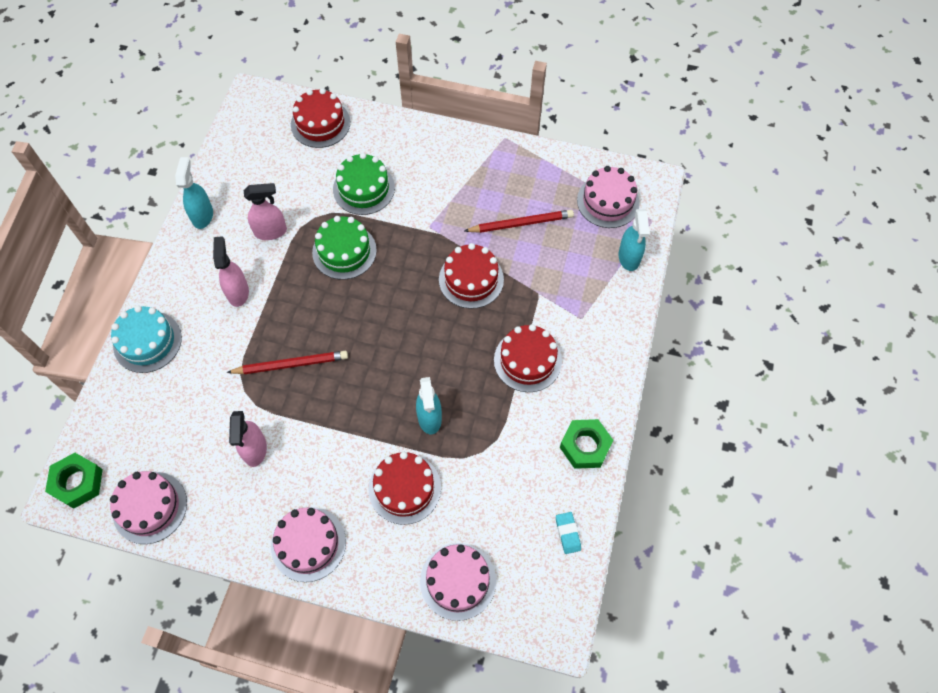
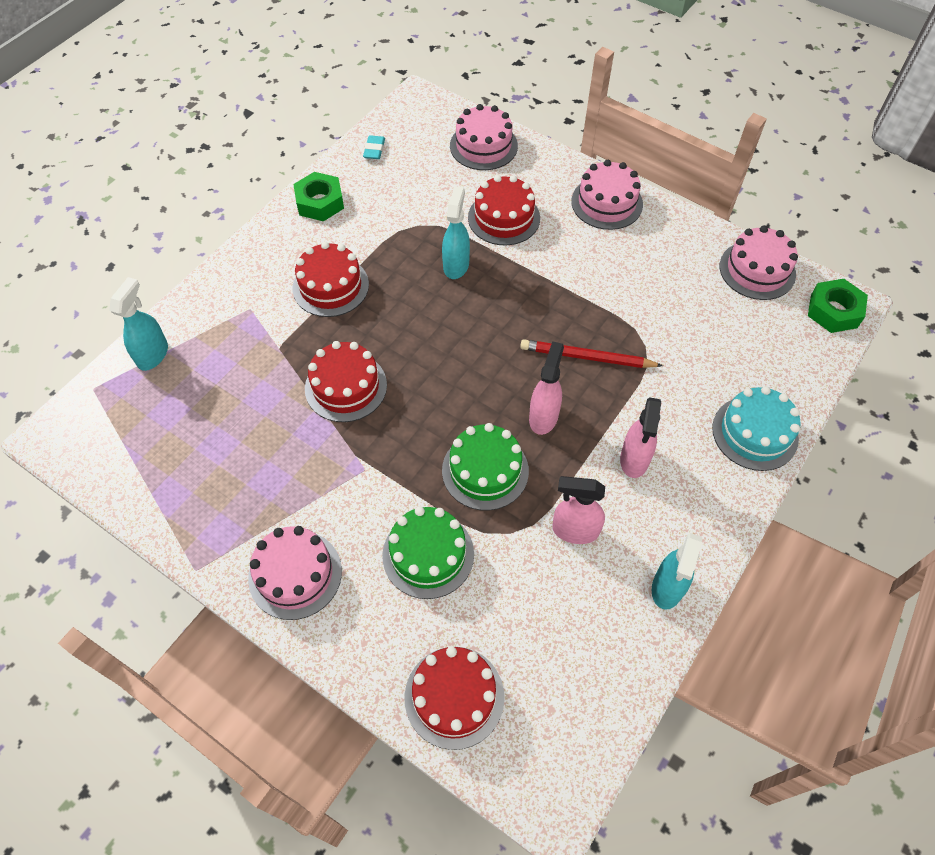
camera: 160 degrees left, 5 degrees down
pink spray bottle [229,411,267,467] -> pink spray bottle moved to [529,341,564,435]
red pencil [464,210,574,233] -> none
pink cake [577,166,640,228] -> pink cake moved to [248,526,342,620]

